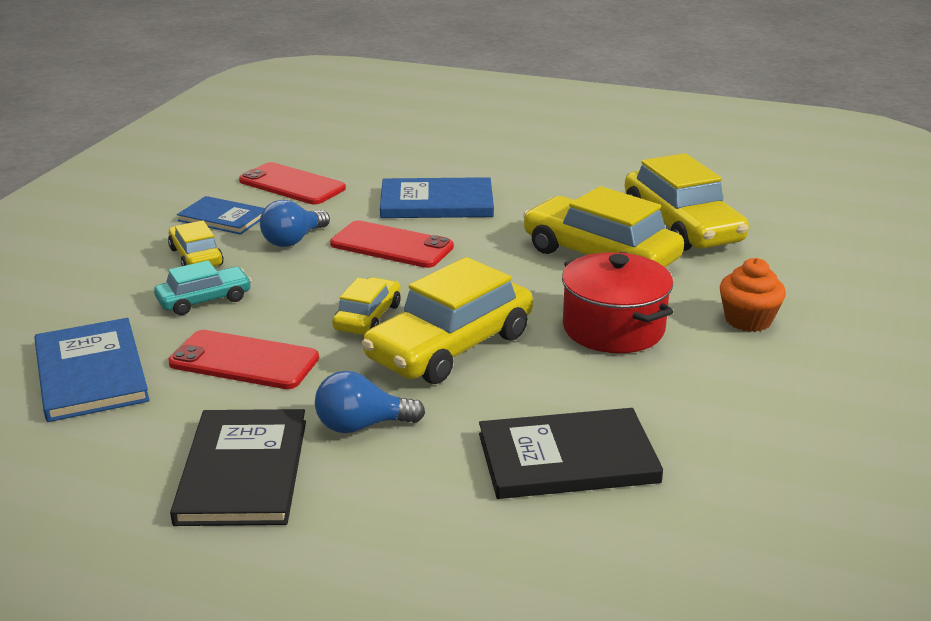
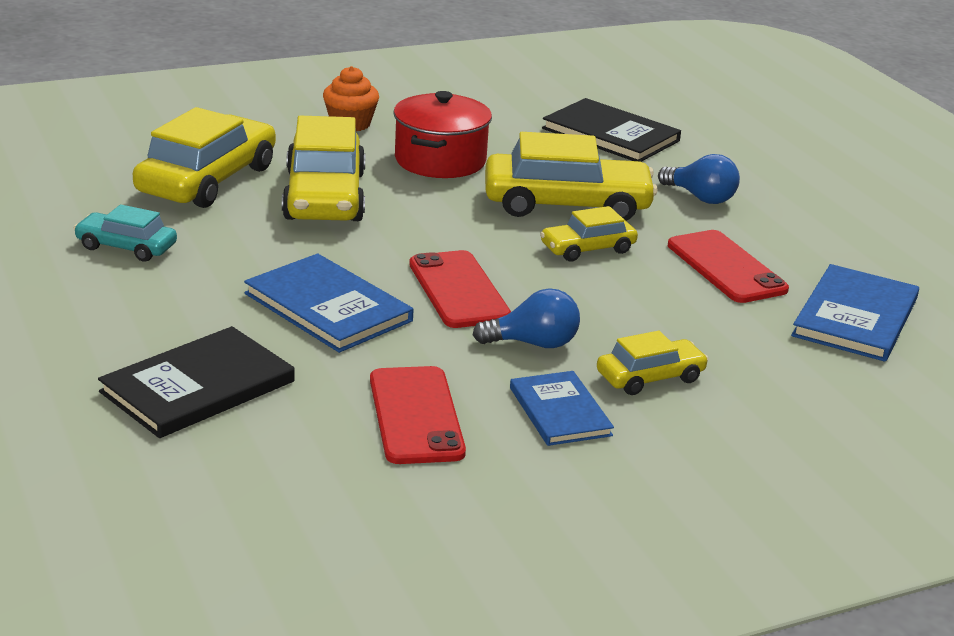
camera: 135 degrees left, 0 degrees up
turquoise car [154,260,252,315] -> turquoise car moved to [74,204,177,262]
yellow car [168,220,224,266] -> yellow car turned 135 degrees counterclockwise [597,331,709,395]
black book [170,409,306,526] -> black book moved to [98,326,295,438]

